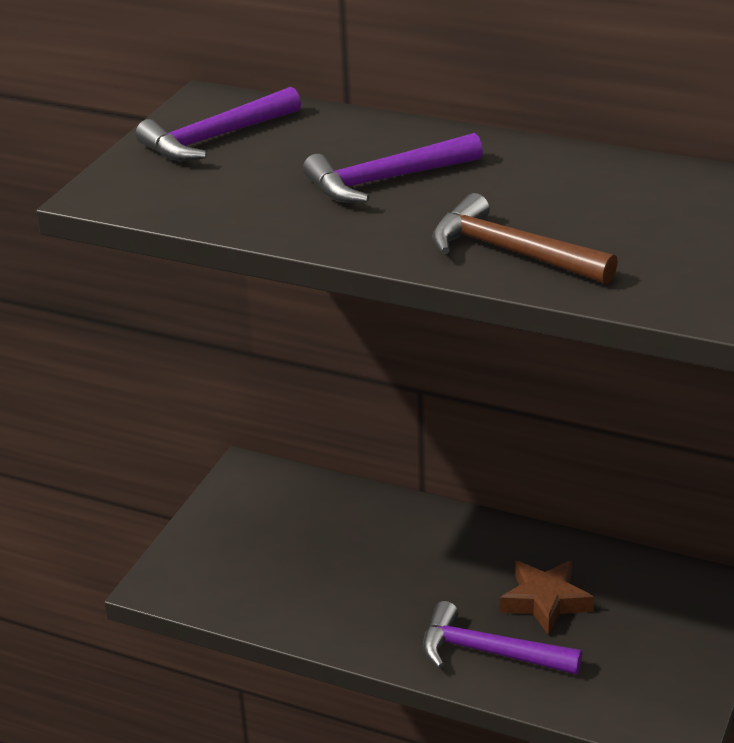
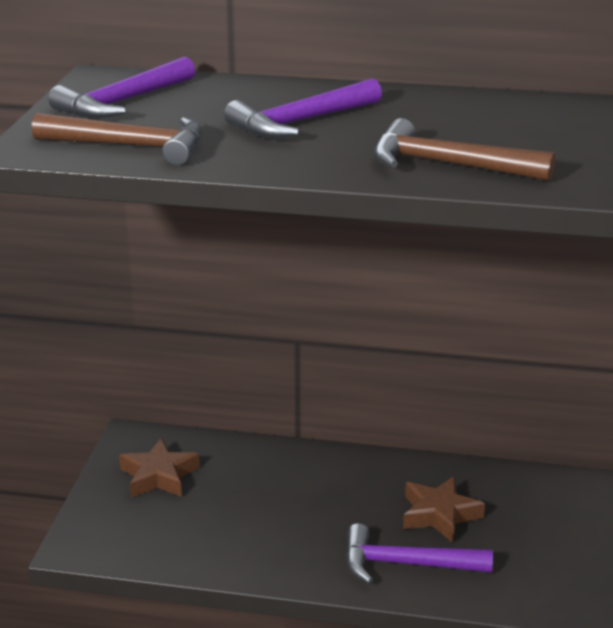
camera: 15 degrees left, 5 degrees down
none -> brown hammer [32,113,203,165]
none -> brown star [119,438,200,498]

